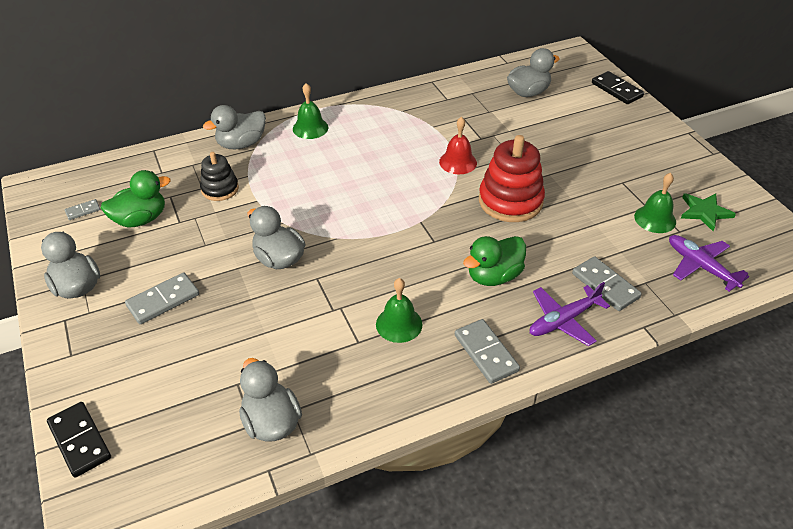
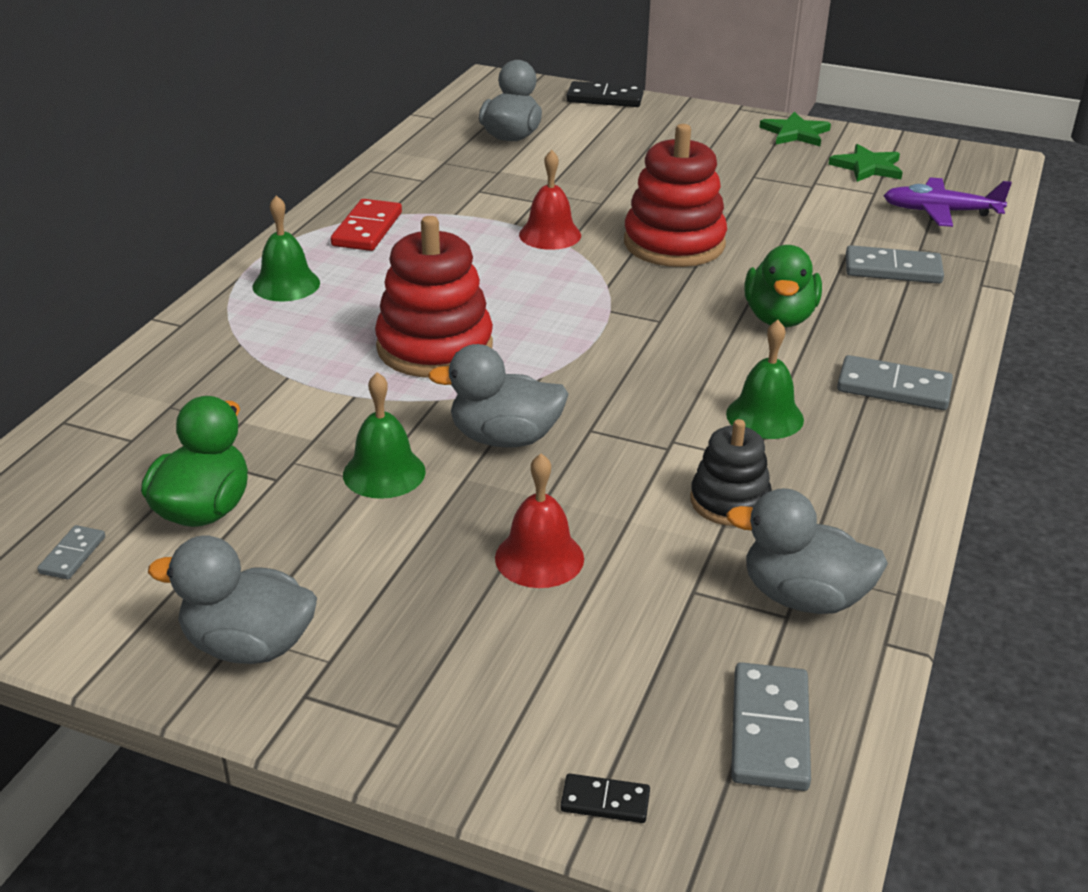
camera: 45 degrees left, 10 degrees down
black domino [47,402,111,478] -> black domino [560,773,650,823], size x0.54
grey domino [125,273,199,324] -> grey domino moved to [731,662,811,791]
black stacking toy [200,152,239,201] -> black stacking toy moved to [690,419,772,526]
grey duck [203,105,266,149] -> none
purple plane [529,282,610,346] -> none
green bell [634,173,676,233] -> green bell moved to [343,372,426,499]
none -> red domino [331,199,402,251]
none -> red stacking toy [375,216,493,378]
none -> red bell [495,453,584,588]
none -> green star [759,112,831,146]

